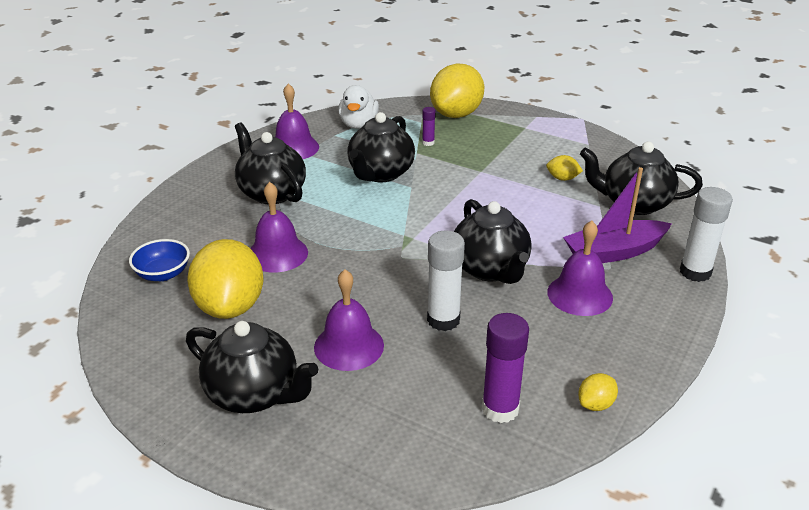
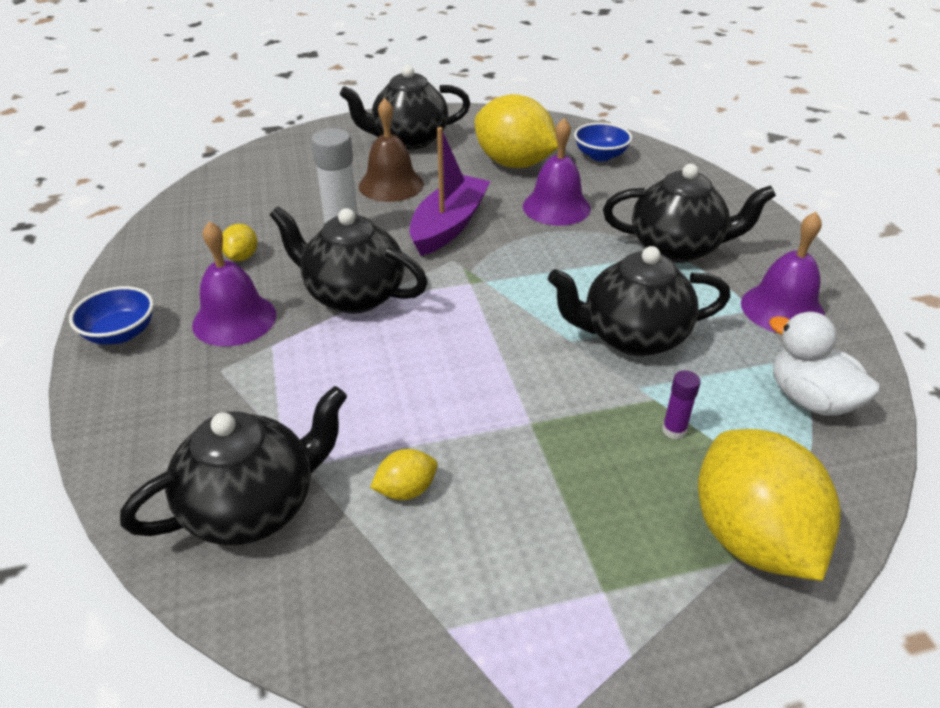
camera: 135 degrees right, 5 degrees up
purple bell [314,269,384,371] -> brown bell [359,98,424,202]
black teapot [347,112,415,183] -> black teapot turned 75 degrees counterclockwise [548,246,731,356]
purple glue stick [482,313,529,423] -> none
purple boat [563,167,672,263] -> purple boat moved to [409,127,490,256]
yellow lemon [578,373,618,411] -> yellow lemon moved to [222,224,257,261]
white glue stick [680,187,733,282] -> none
none -> blue bowl [69,286,154,345]

